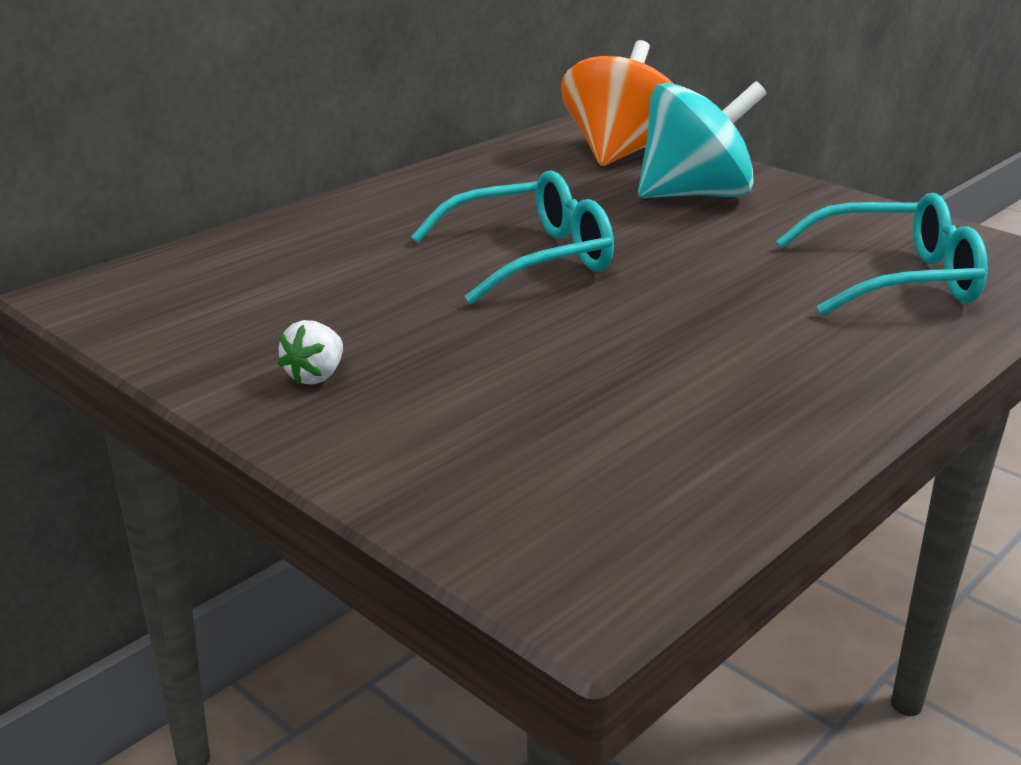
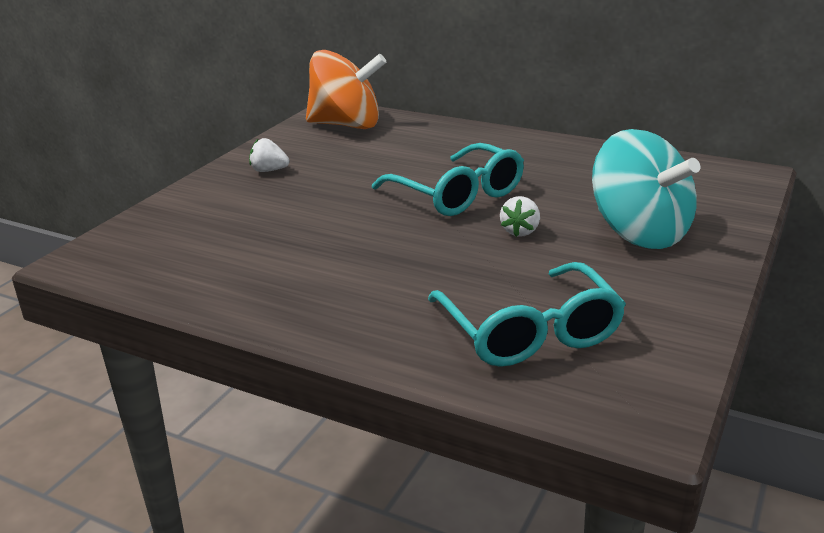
camera: 75 degrees right, 0 degrees up
orange spinning top [561,40,673,166] -> orange spinning top moved to [306,50,386,129]
none -> white strawberry [500,196,540,237]

